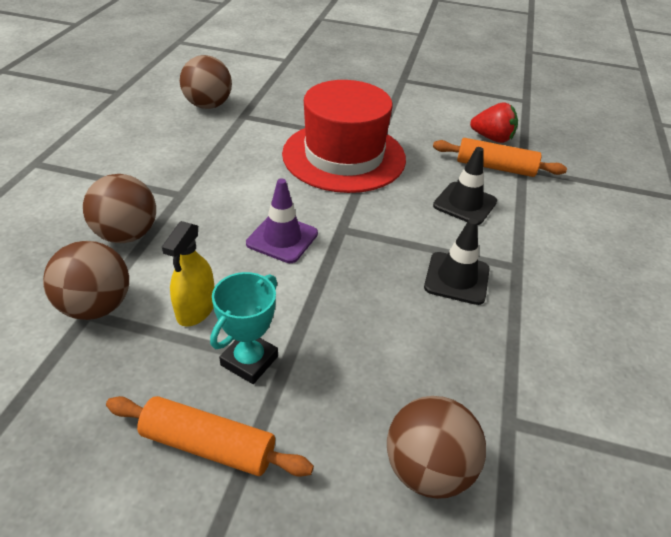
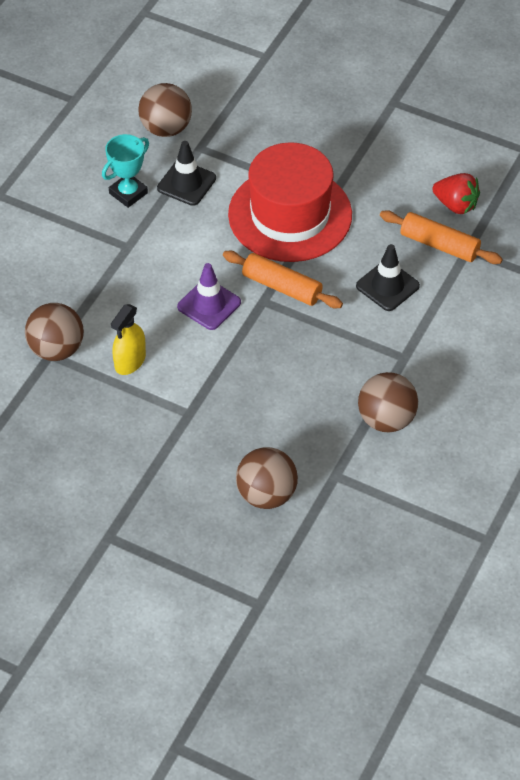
camera: 15 degrees right, 10 degrees up
brown ball [83,174,156,243] -> brown ball moved to [358,372,418,433]
orange rolling pin [106,396,314,477] -> orange rolling pin moved to [223,251,343,308]
turquoise trophy [210,272,278,384] -> turquoise trophy moved to [102,134,149,208]
black traffic cone [424,218,490,305] -> black traffic cone moved to [157,141,216,206]

